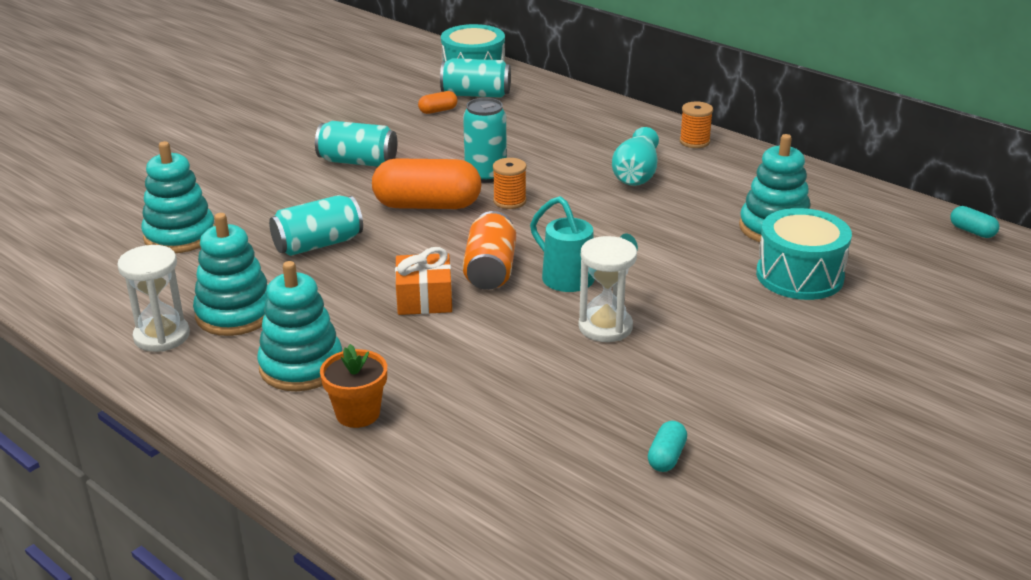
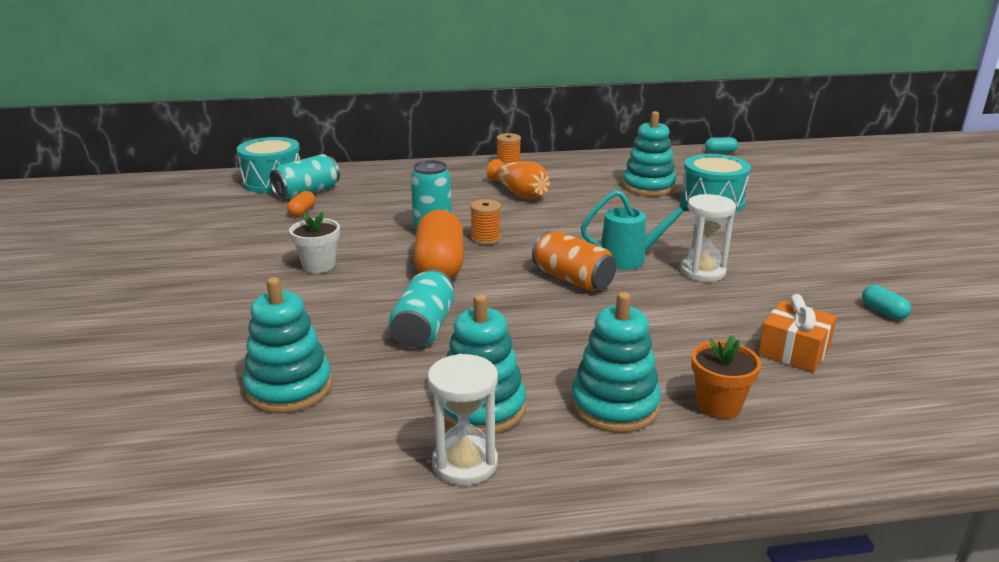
camera: 50 degrees left, 5 degrees down
turquoise can [315,121,397,167] -> white flower pot [289,211,340,273]
orange capsule [372,158,482,209] -> orange capsule turned 45 degrees counterclockwise [414,210,464,279]
orange gift [395,247,452,315] -> orange gift moved to [758,294,837,372]
turquoise vase [612,127,659,186] -> orange vase [487,159,550,199]

